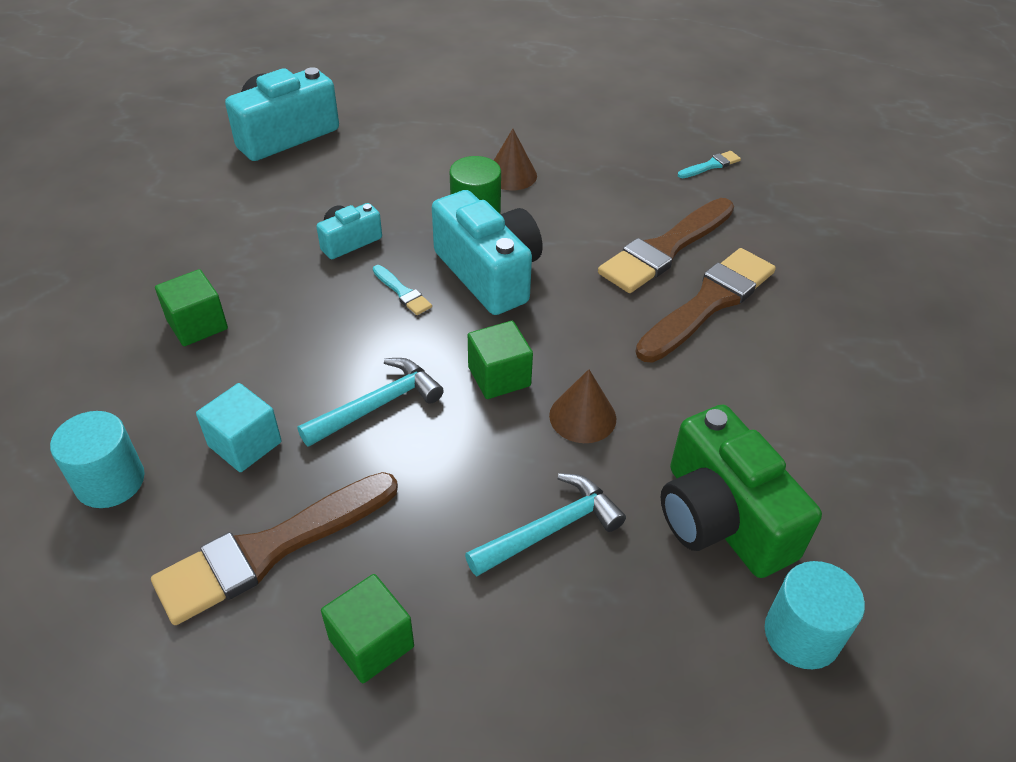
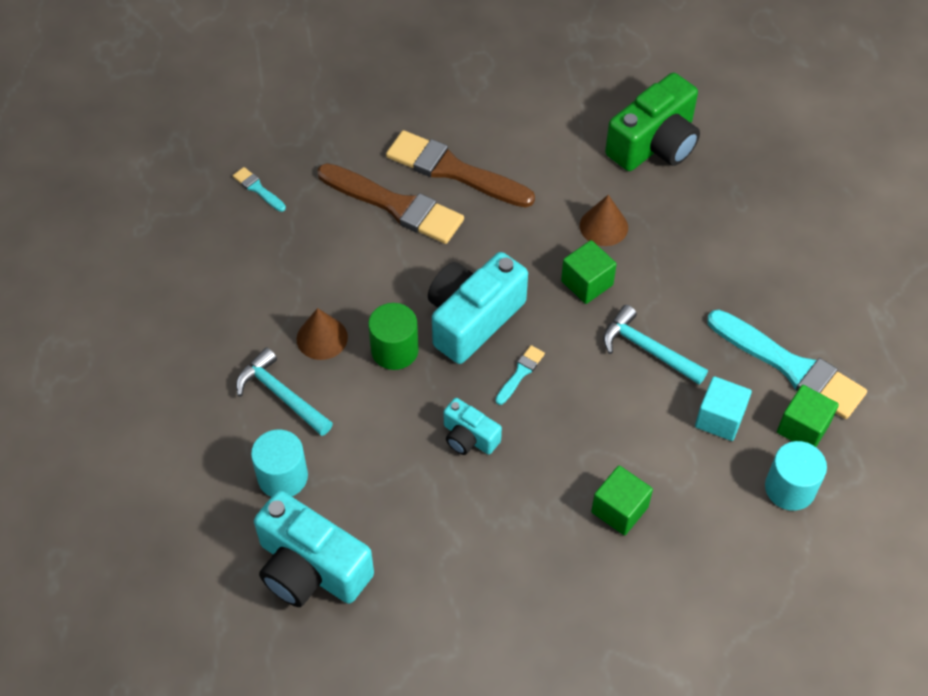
camera: 105 degrees left, 10 degrees up
brown brush [151,472,398,625] -> turquoise brush [707,310,867,419]
green cube [321,574,414,683] -> green cube moved to [777,385,839,447]
turquoise hammer [465,473,626,576] -> turquoise hammer moved to [236,347,333,436]
turquoise cylinder [765,561,865,669] -> turquoise cylinder moved to [251,430,308,497]

